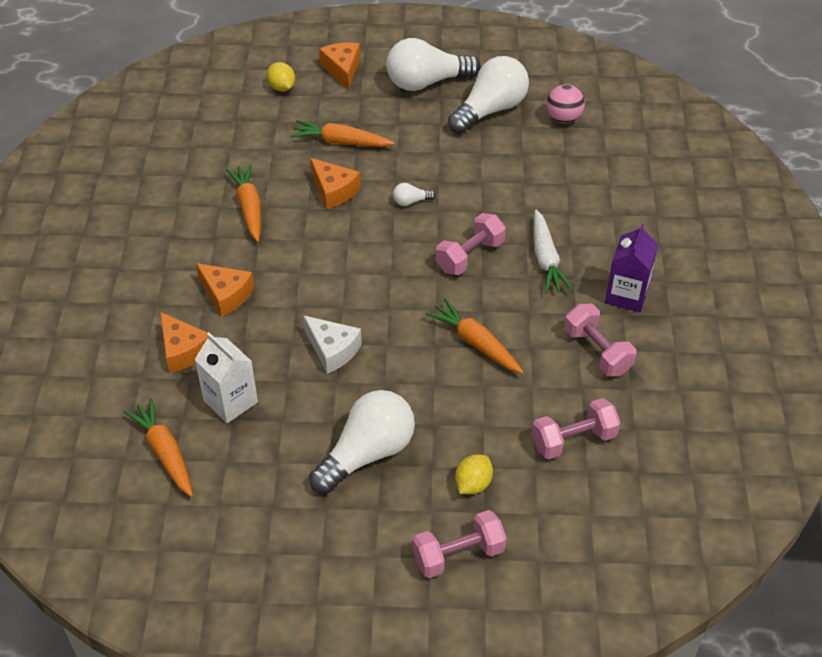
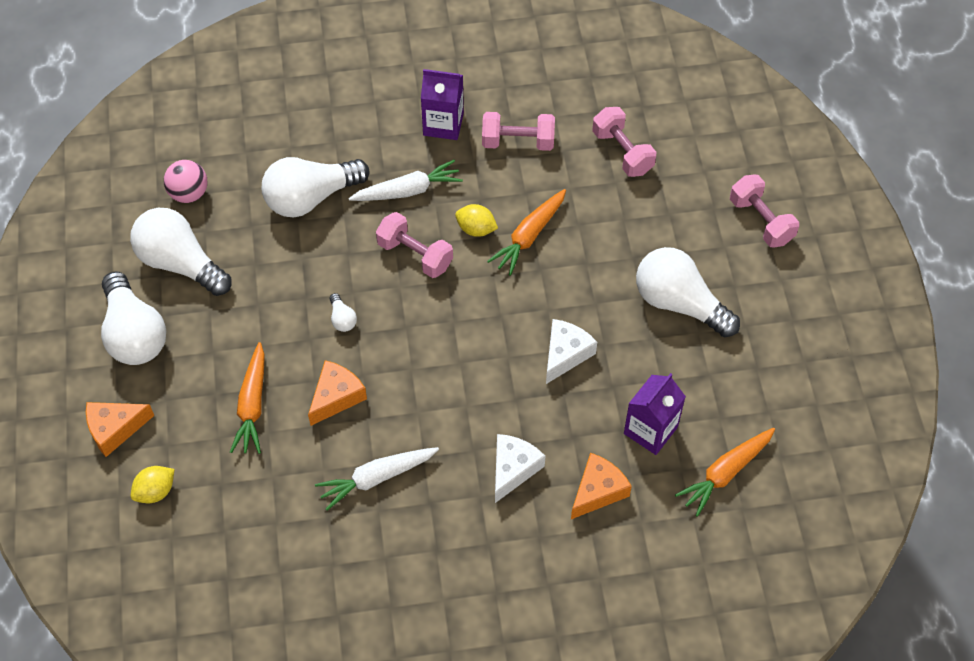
camera: 100 degrees left, 10 degrees up
white carton [194,332,258,423] -> purple carton [624,373,686,455]
orange cheese [196,263,254,317] -> white cheese [495,434,545,503]
orange carrot [226,164,261,242] -> white carrot [315,447,439,511]
yellow lemon [455,455,493,494] -> yellow lemon moved to [455,204,498,237]
pink dumbbell [564,304,637,376] -> pink dumbbell turned 45 degrees clockwise [482,112,555,151]
none -> white light bulb [262,157,369,218]

